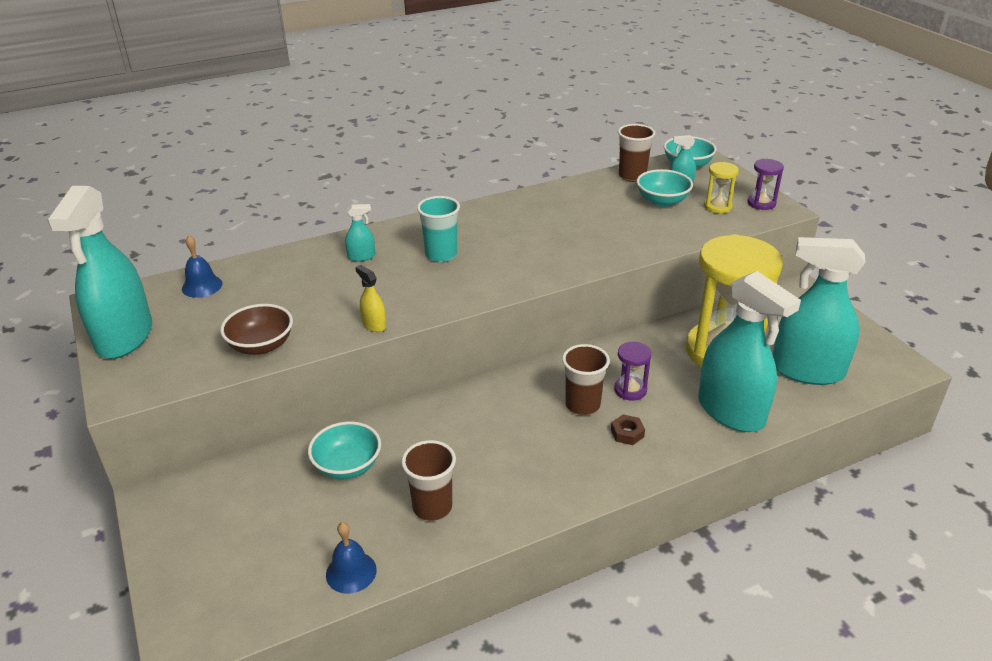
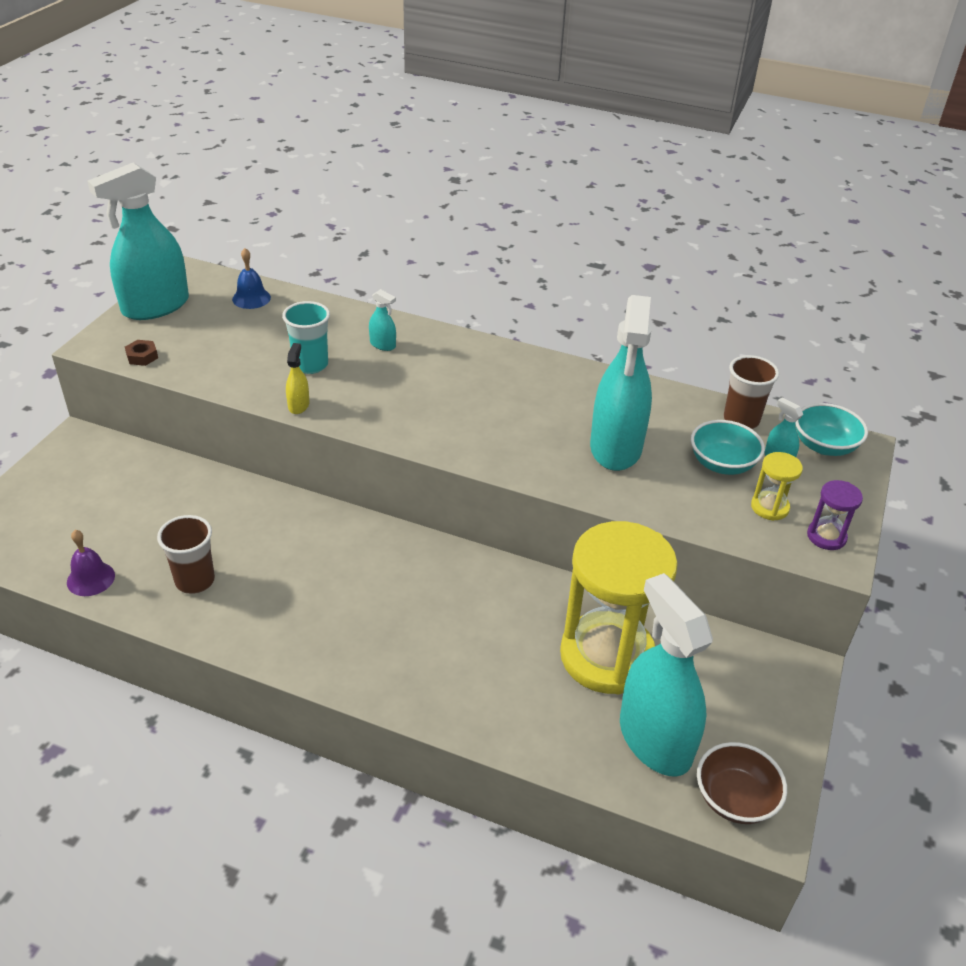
camera: 45 degrees right, 5 degrees up
brown bowl [220,304,293,355] -> brown bowl moved to [697,742,787,824]
turquoise bowl [308,422,381,479] -> none
blue bell [326,522,377,594] -> purple bell [67,530,115,596]
turquoise cup [417,196,460,262] -> turquoise cup moved to [282,301,330,374]
brown cup [562,344,610,416] -> none
brown nut [611,414,645,445] -> brown nut moved to [125,340,158,366]
purple hourglass [614,342,652,401] -> none
turquoise spray bottle [698,271,801,432] -> turquoise spray bottle moved to [590,295,652,471]

